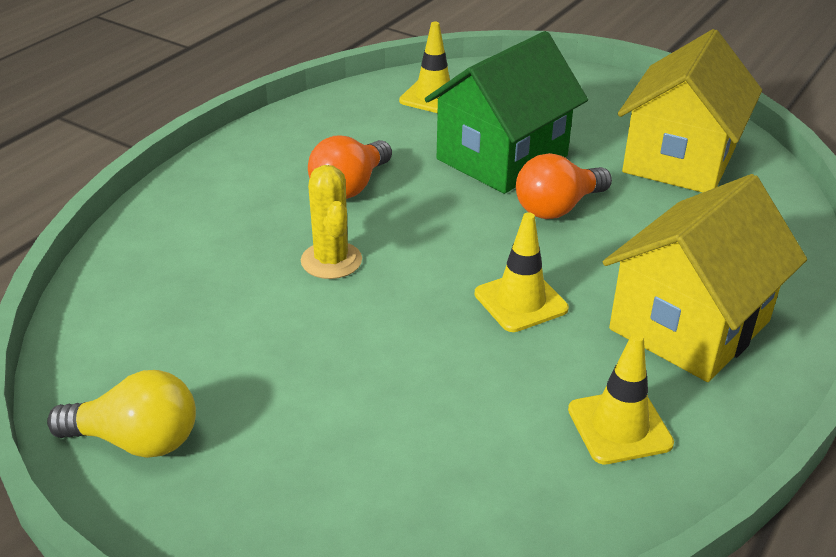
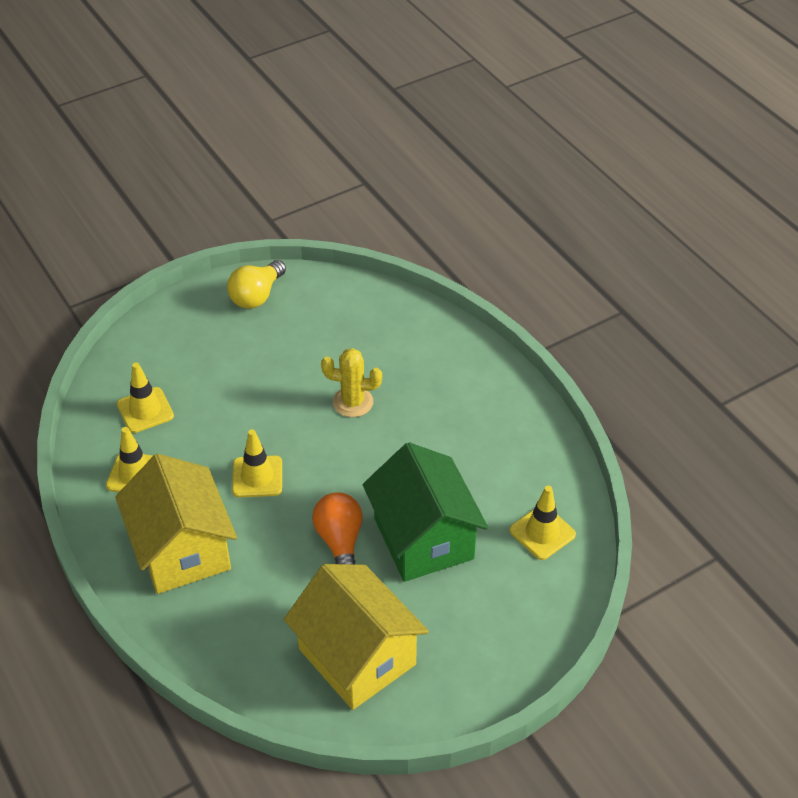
camera: 115 degrees right, 10 degrees up
orange light bulb [308,136,392,199] -> none
none -> yellow traffic cone [117,362,174,433]

